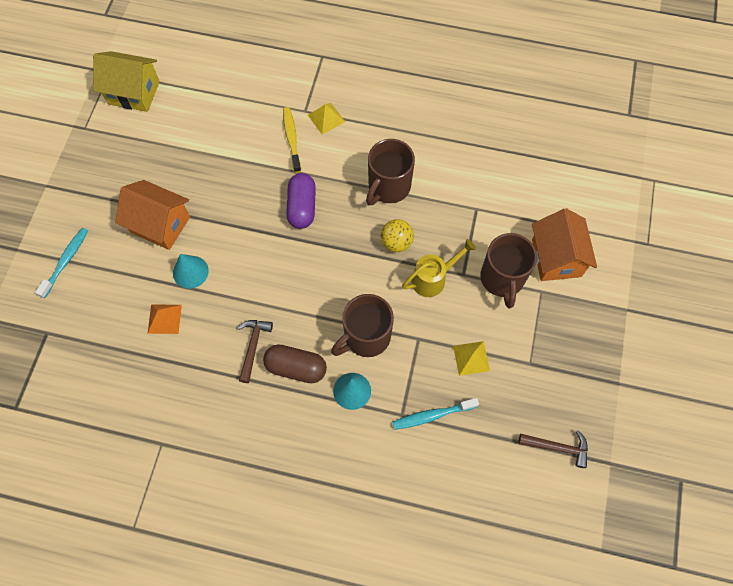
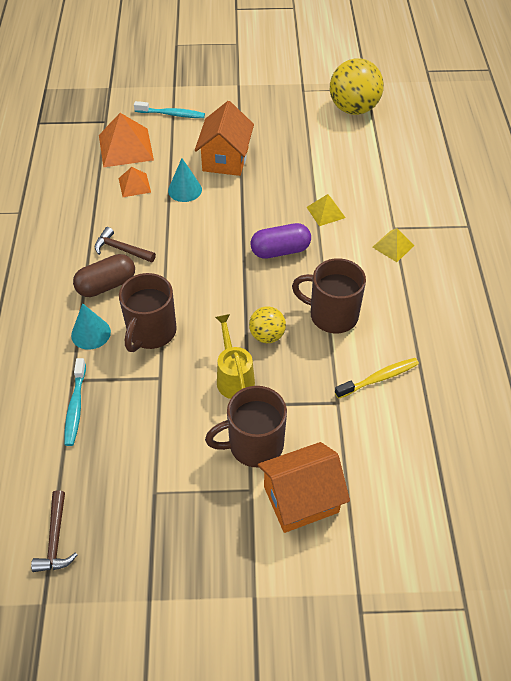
camera: 75 degrees right, 15 degrees down
yellow house [93,51,160,112] -> yellow ball [330,58,384,115]
brown hammer [237,320,273,383] -> brown hammer turned 150 degrees counterclockwise [94,227,156,263]
brown capsule [263,344,327,383] -> brown capsule turned 60 degrees clockwise [73,254,135,297]
yellow toothbrush [283,107,301,173] -> yellow toothbrush moved to [335,358,419,399]
brown mug [331,294,394,357] -> brown mug turned 105 degrees counterclockwise [119,273,177,352]
turquoise toothbrush [392,398,479,430] -> turquoise toothbrush turned 150 degrees counterclockwise [64,358,86,446]
yellow watering can [402,239,476,297] -> yellow watering can turned 150 degrees counterclockwise [215,314,255,399]
yellow pyramid [453,341,490,376] -> yellow pyramid moved to [307,194,345,226]
none -> orange pyramid [99,113,154,167]

